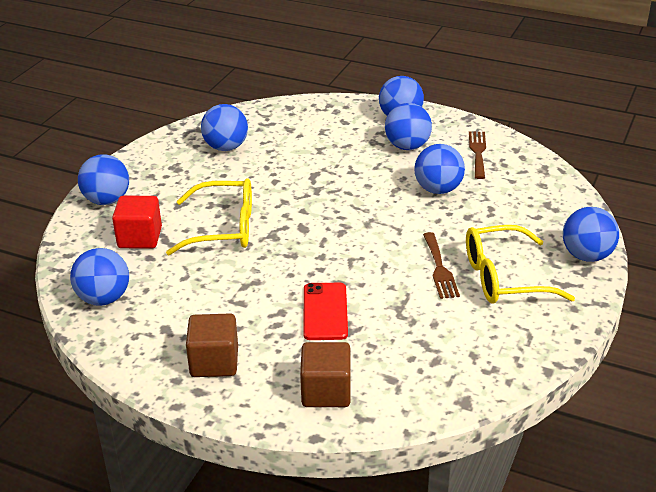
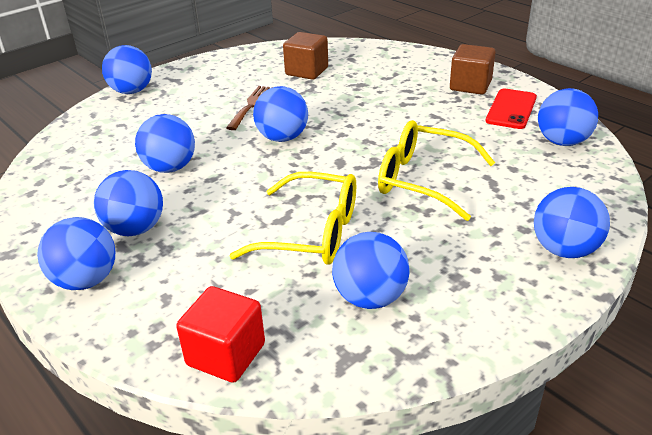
camera: 155 degrees left, 0 degrees up
red cube [112,196,162,248] -> red cube moved to [176,286,265,383]
brown cube [300,342,351,407] -> brown cube moved to [283,32,328,80]
red phone [303,283,348,340] -> red phone moved to [485,89,537,129]
yellow glasses [466,225,575,304] -> yellow glasses moved to [229,172,356,265]
brown fork [469,131,486,179] -> none
none -> blue ball [253,86,308,142]

